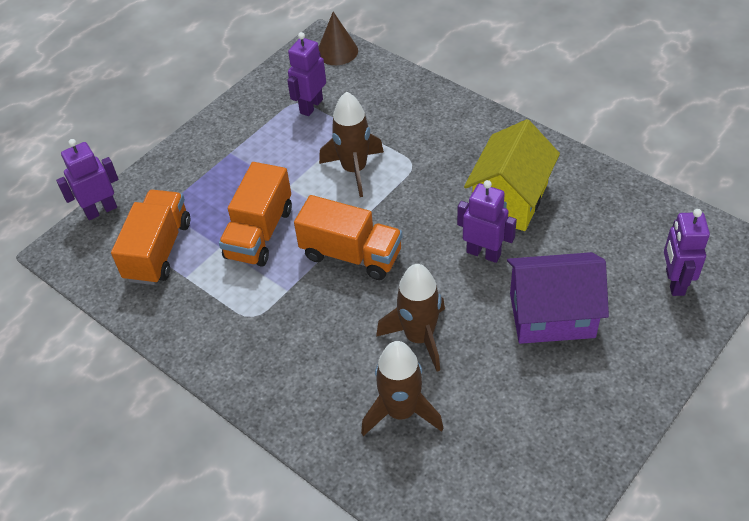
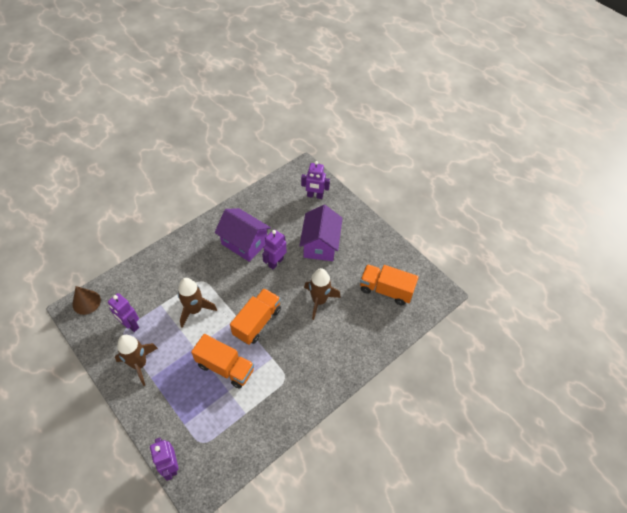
camera: 85 degrees left, 5 degrees up
orange truck [111,190,190,285] -> orange truck moved to [360,264,419,305]
brown rocket [361,341,444,436] -> brown rocket moved to [115,335,158,386]
yellow house [464,119,560,231] -> purple house [215,208,271,262]

